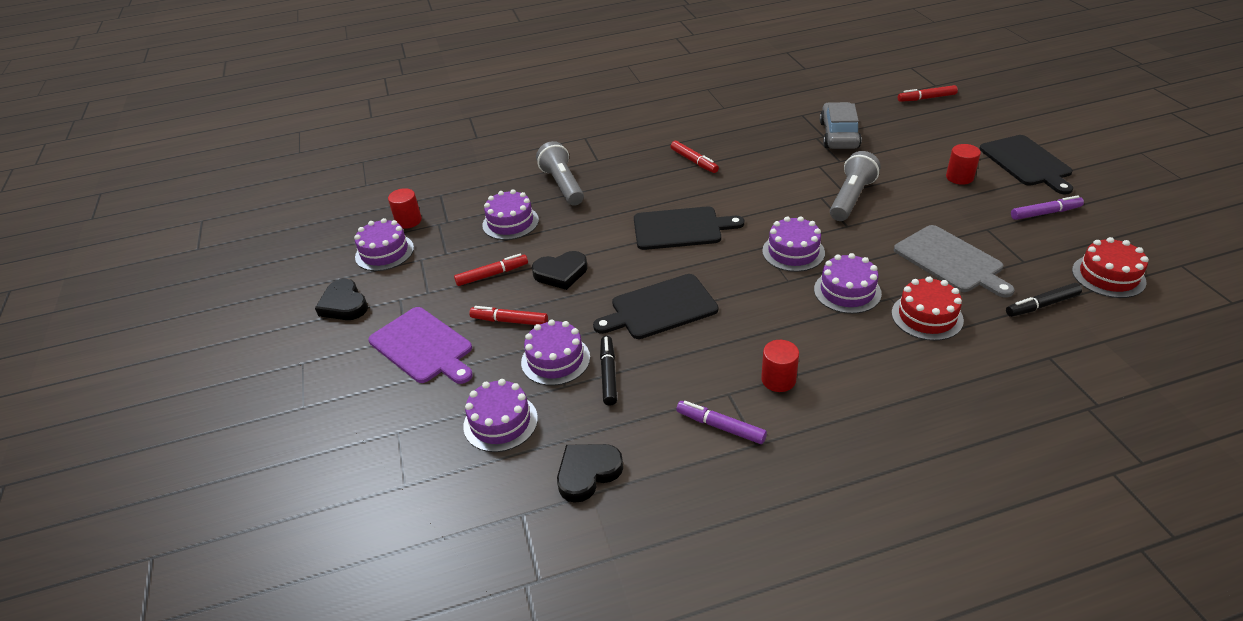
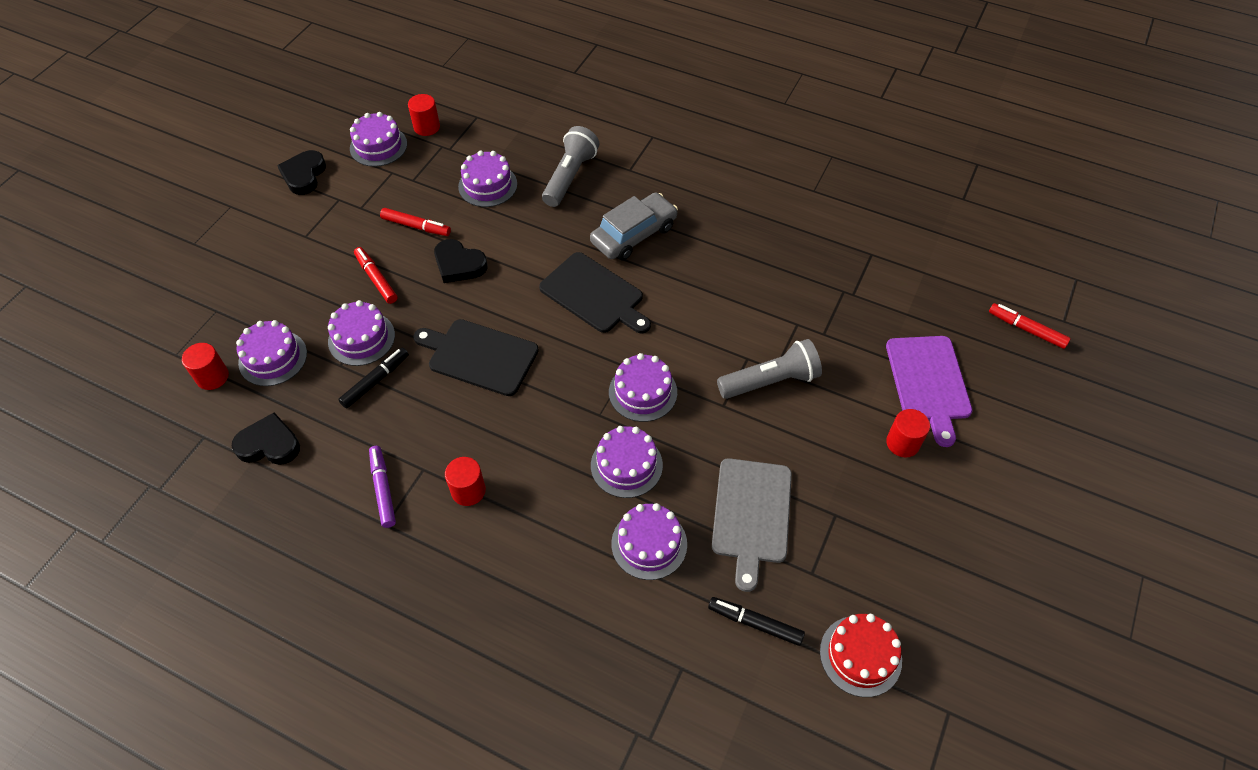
camera: 40 degrees right, 15 degrees up
purple cutting board [368,307,473,384] -> purple cutting board moved to [886,336,972,447]
red marker [670,141,719,173] -> none
grey car [820,102,862,149] -> grey car moved to [590,193,678,260]
red cake [892,276,964,341] -> purple cake [611,503,687,580]
black cutting board [979,135,1073,195] -> none
purple marker [1011,195,1084,220] -> none
none -> red cylinder [182,343,229,390]

